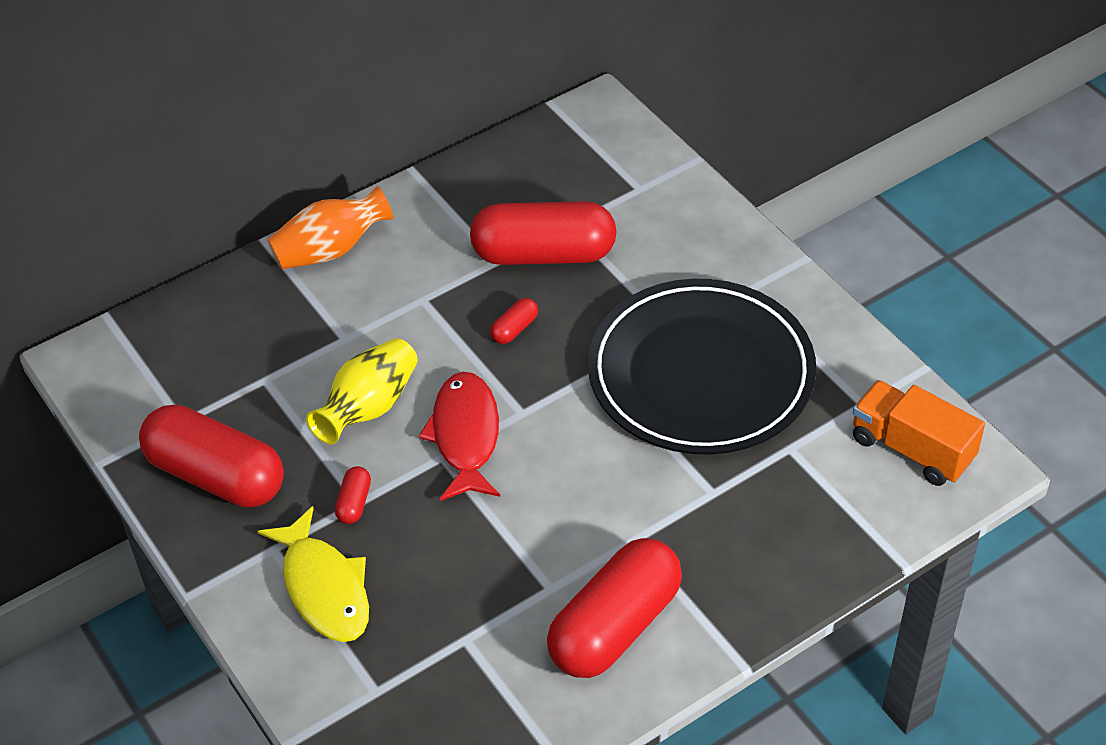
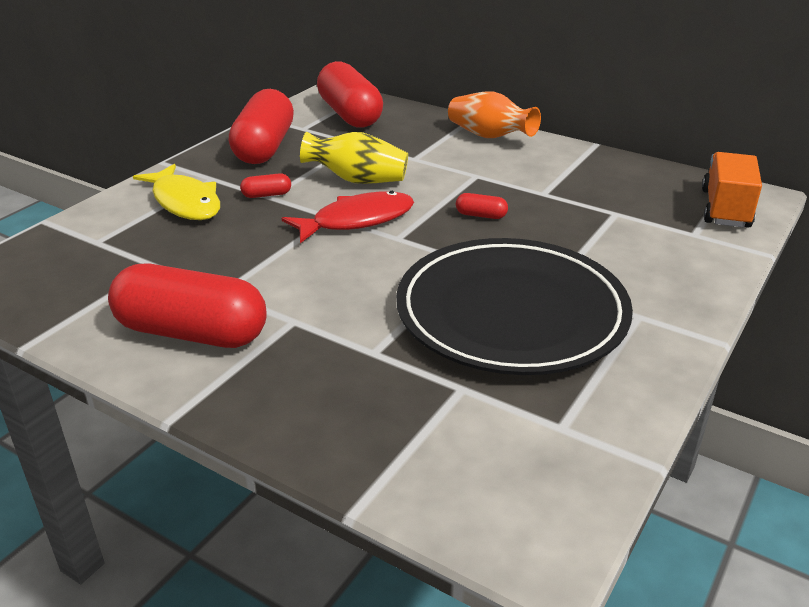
camera: 65 degrees right, 15 degrees down
yellow fish [257,506,369,642] -> yellow fish turned 75 degrees counterclockwise [133,164,220,220]
red capsule [470,201,617,265] -> red capsule moved to [317,61,383,128]
orange truck [853,380,985,486] -> orange truck moved to [702,152,762,228]

